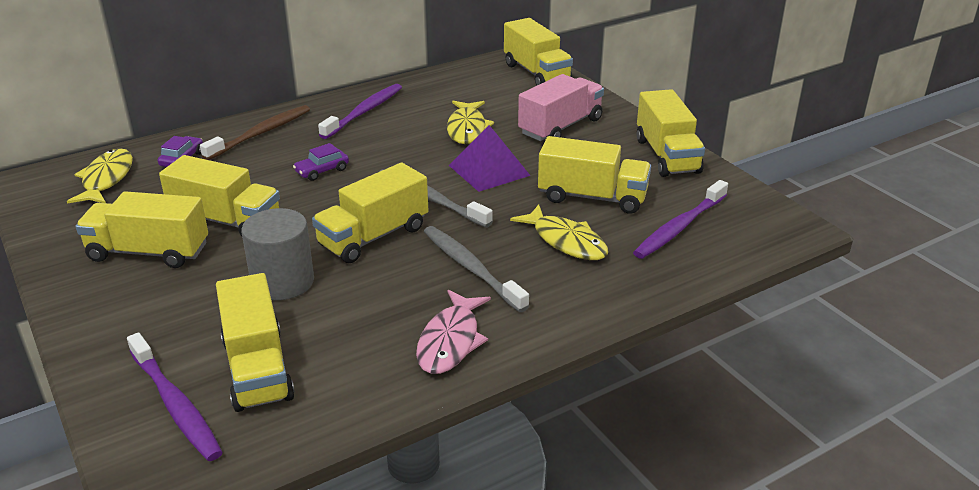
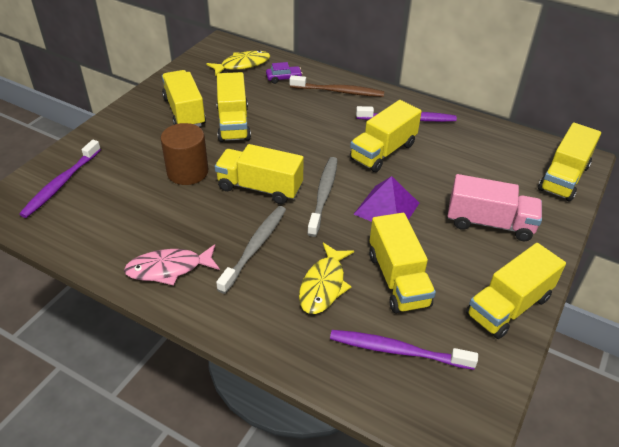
camera: 60 degrees right, 10 degrees up
yellow truck [216,273,295,412] -> yellow truck moved to [350,100,422,172]
grey cylinder [241,208,314,300] -> brown cylinder [160,123,208,185]
purple car [293,143,349,181] -> none
yellow fish [447,101,494,144] -> none

